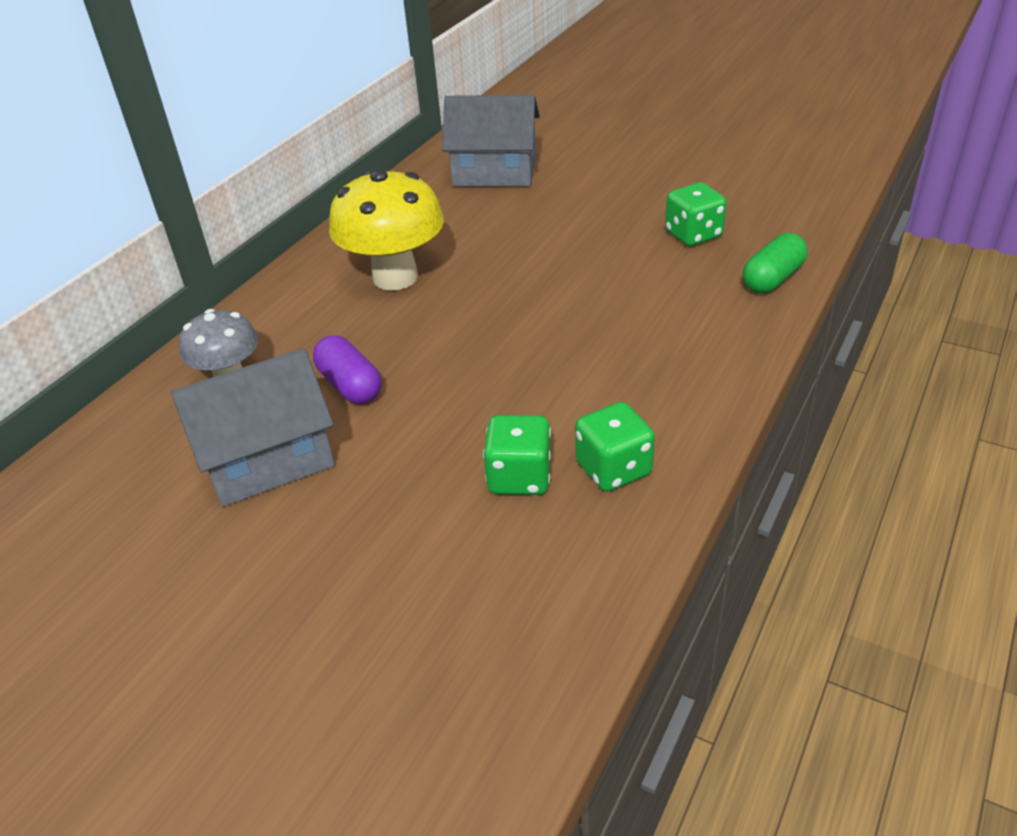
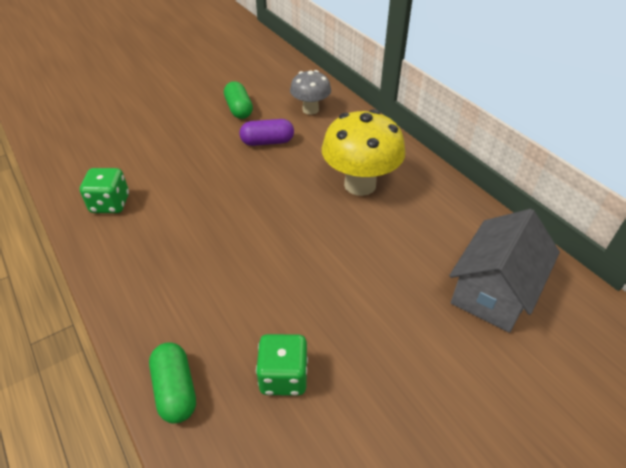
camera: 115 degrees right, 5 degrees up
grey house [171,348,335,507] -> green capsule [224,81,253,119]
green dice [483,415,551,495] -> none

